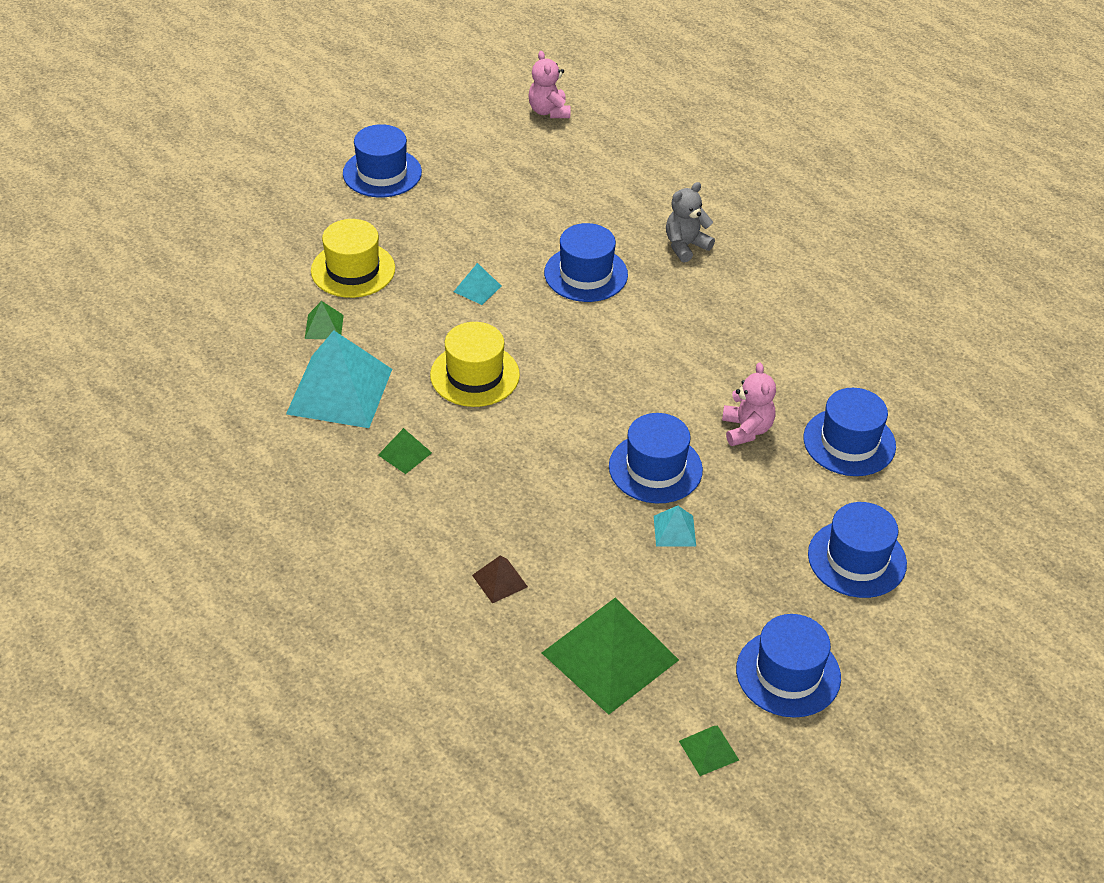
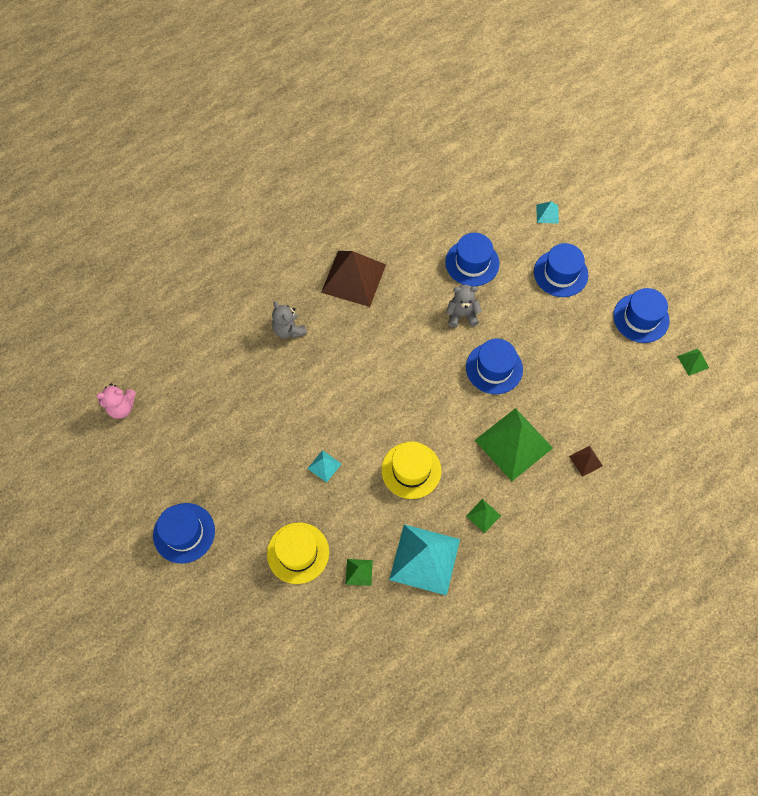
camera: 85 degrees left, 20 degrees up
green pyramid [542,598,679,715] -> green pyramid moved to [475,408,553,481]
blue hat [544,223,628,302] -> none
turquoise pyramid [654,506,696,547] -> turquoise pyramid moved to [536,201,559,224]
pink teddy bear [722,363,776,446] -> grey teddy bear [446,285,482,327]
none -> brown pyramid [321,251,386,307]

